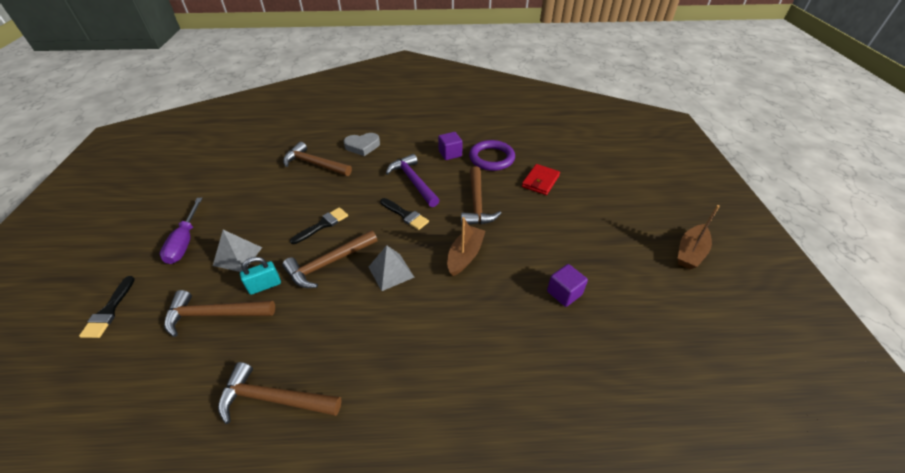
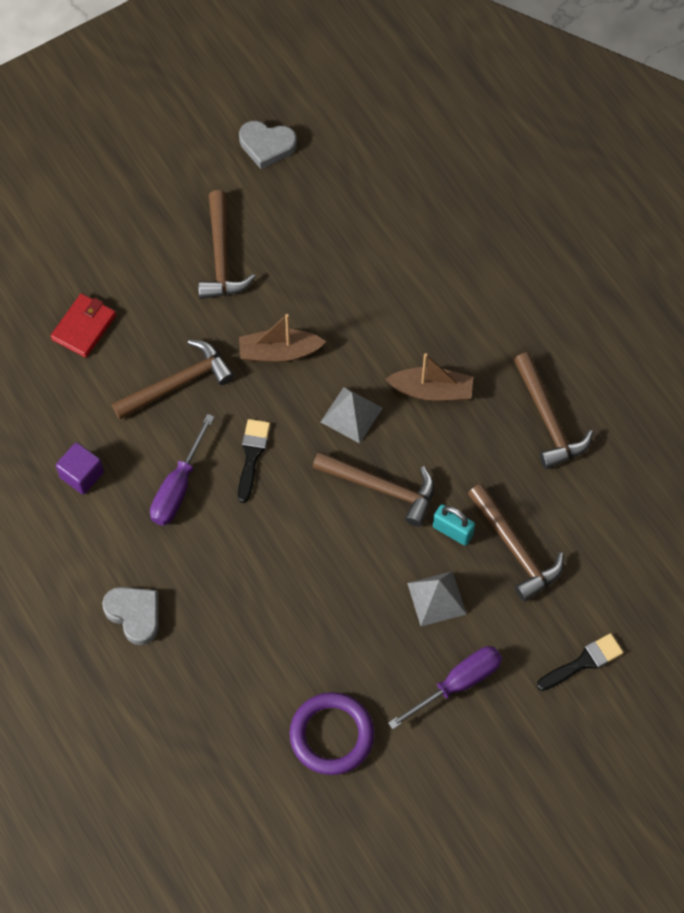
camera: 120 degrees left, 20 degrees up
brown hammer [283,142,352,176] -> brown hammer moved to [198,190,256,299]
black brush [290,207,348,244] -> none
purple hammer [386,154,440,207] -> purple screwdriver [150,414,214,526]
purple ring [469,140,515,171] -> purple ring moved to [289,692,374,775]
red wallet [522,164,560,195] -> red wallet turned 60 degrees counterclockwise [51,293,116,358]
purple cube [547,264,588,307] -> none
brown boat [678,205,720,269] -> brown boat moved to [386,353,473,401]
none -> grey heart [239,121,297,169]

